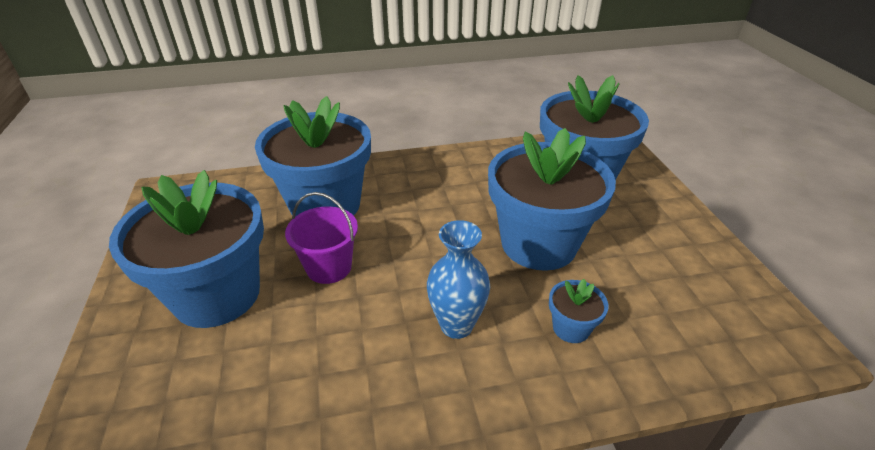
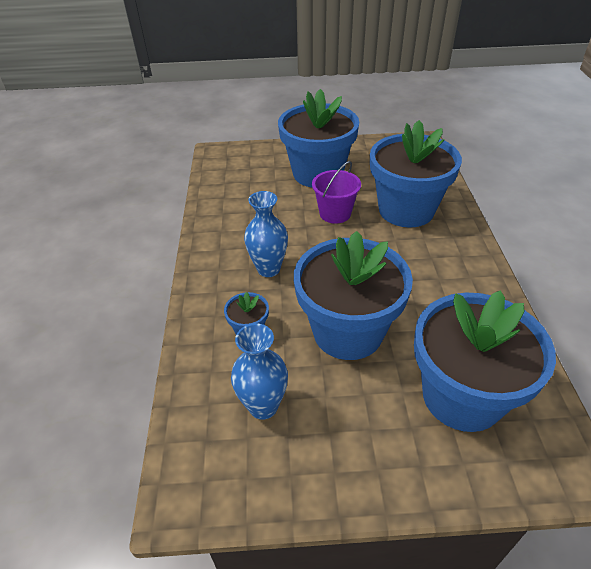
camera: 100 degrees right, 5 degrees up
none -> blue vase [231,323,288,420]

